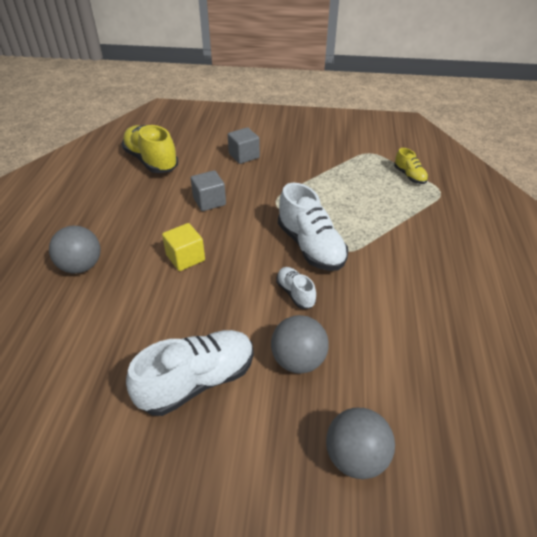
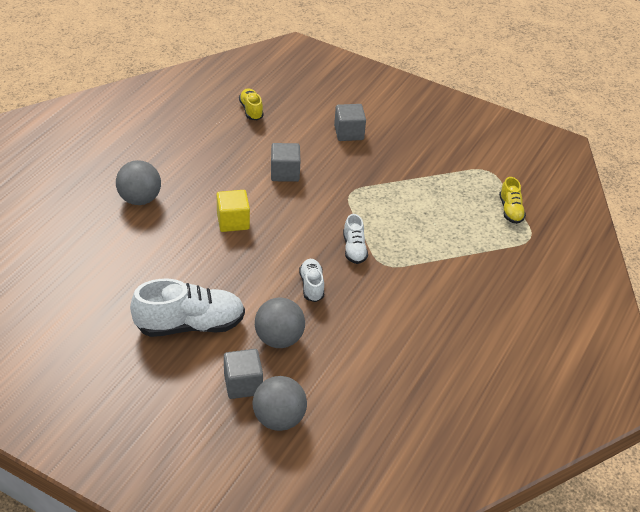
camera: 20 degrees right, 0 degrees up
yellow shoe [122,125,178,173] -> yellow shoe [239,88,264,120], size x0.52
white shoe [278,183,348,271] -> white shoe [343,214,368,264], size x0.52
none -> grey cube [224,349,263,399]

